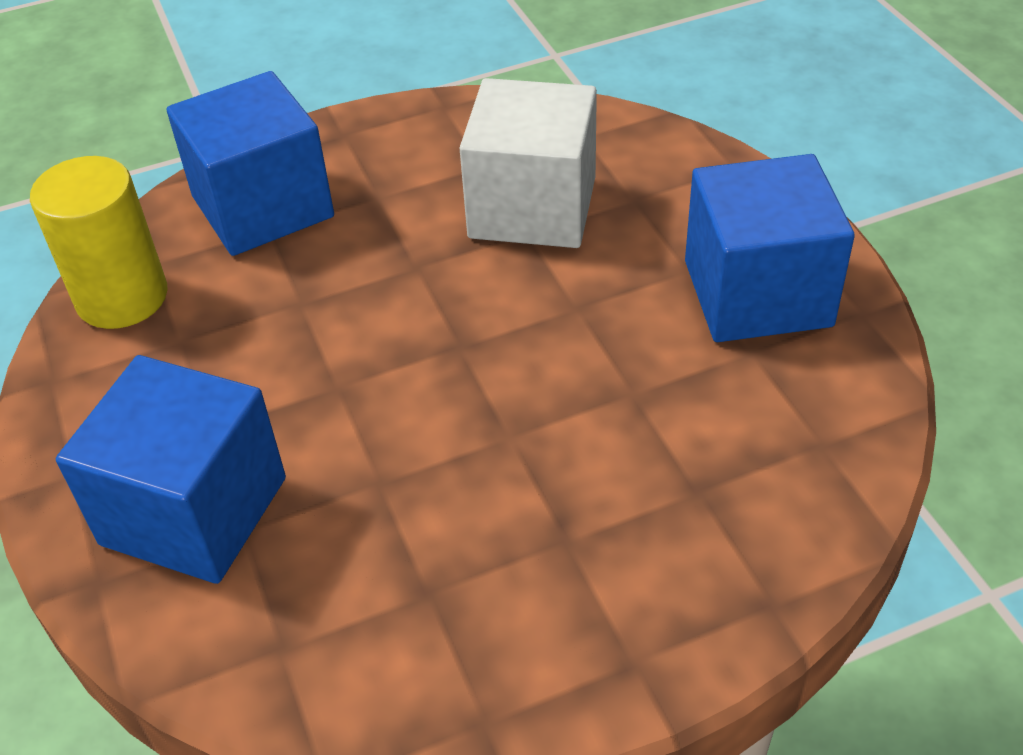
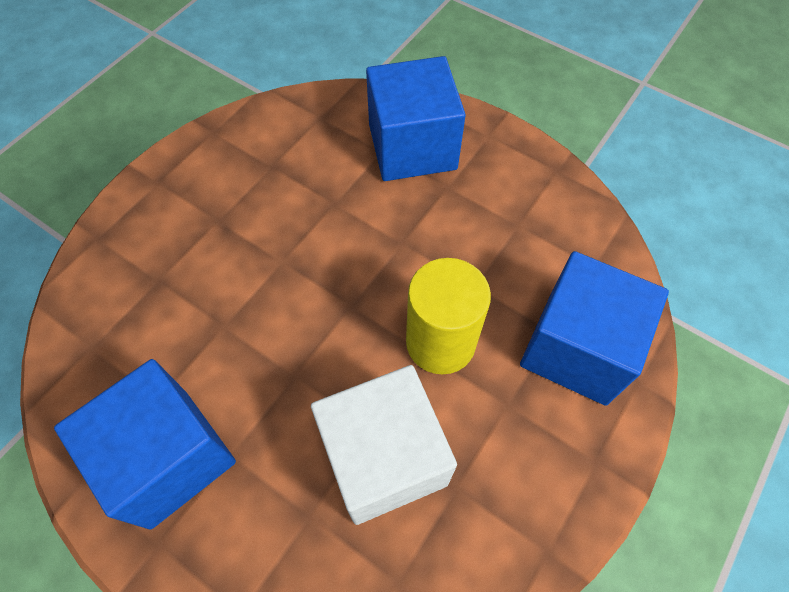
camera: 145 degrees right, 15 degrees up
yellow cylinder [30,156,168,329] -> yellow cylinder moved to [406,258,491,374]

